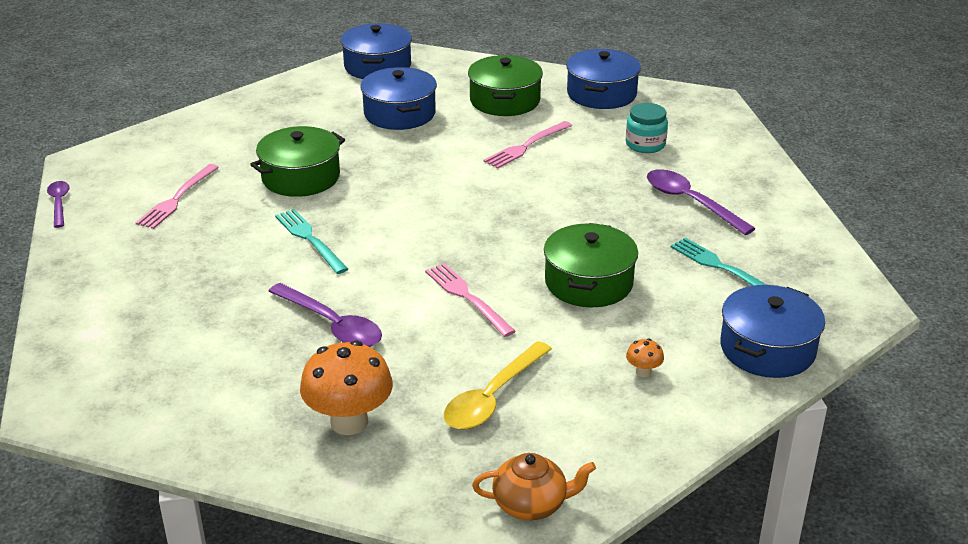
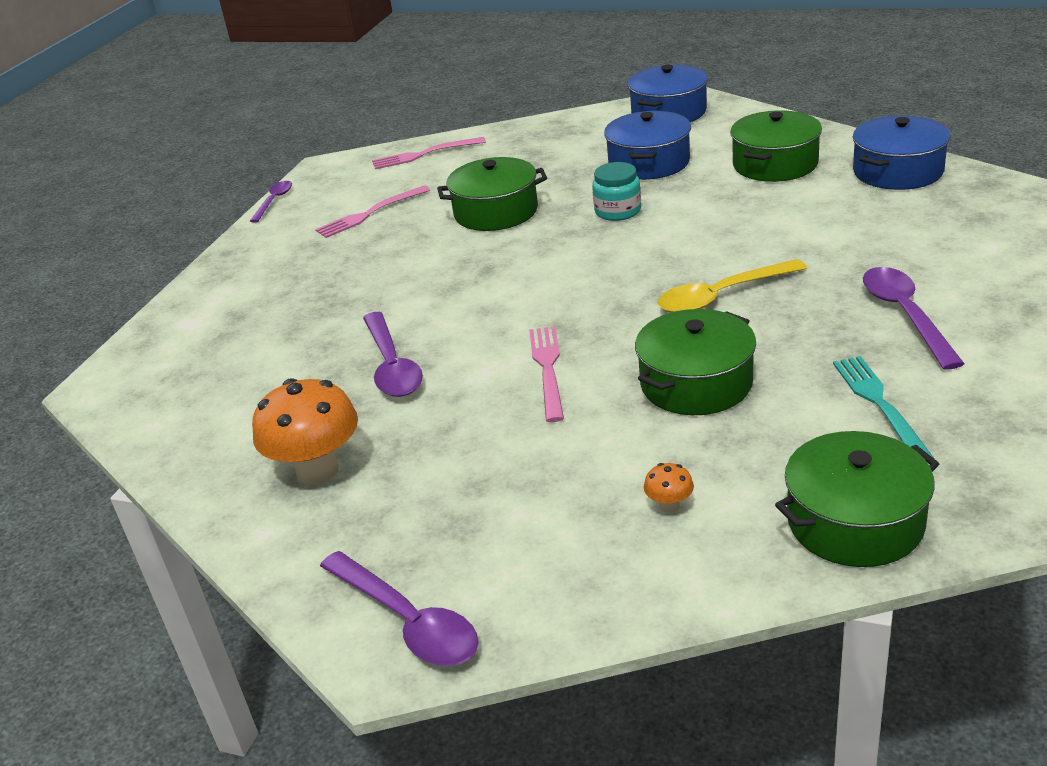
camera: 35 degrees right, 0 degrees up
turquoise fork [275,209,348,274] -> none
yellow spoon [444,341,552,430] -> yellow spoon moved to [658,259,807,313]
orange teapot [472,453,596,520] -> purple spoon [320,551,478,666]
pink fork [484,121,572,169] -> pink fork moved to [372,137,486,169]
turquoise jar [626,103,668,153] -> turquoise jar moved to [592,162,641,221]
blue pot [720,285,825,378] -> green pot [775,431,939,567]

